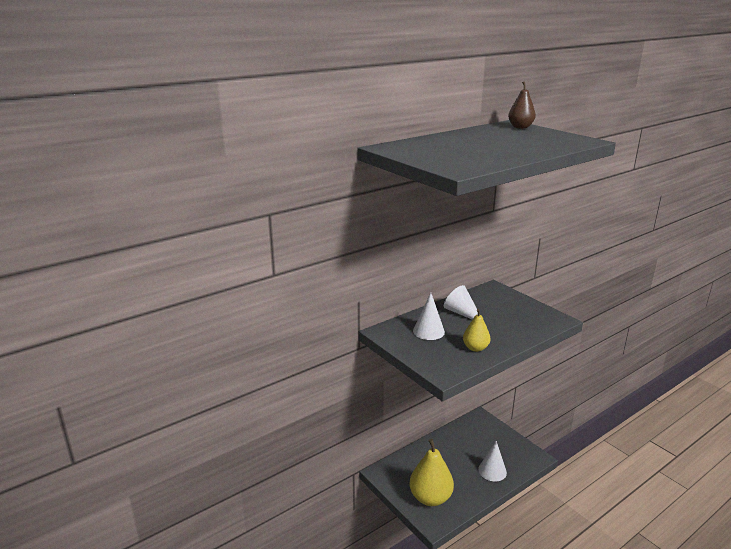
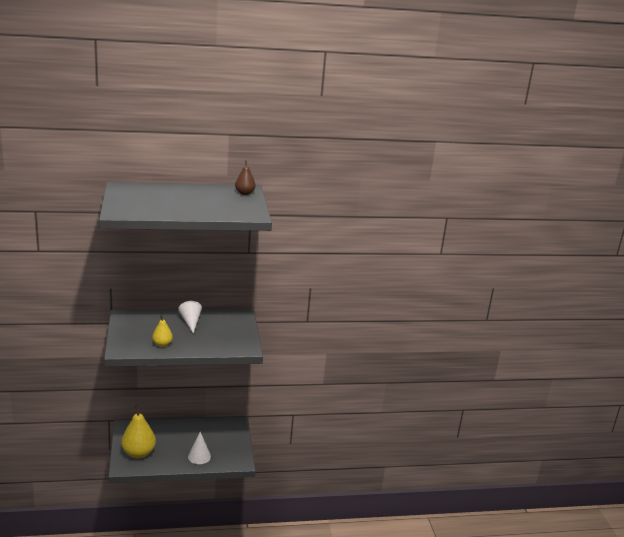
camera: 25 degrees right, 0 degrees up
white cone [413,293,445,340] -> none

